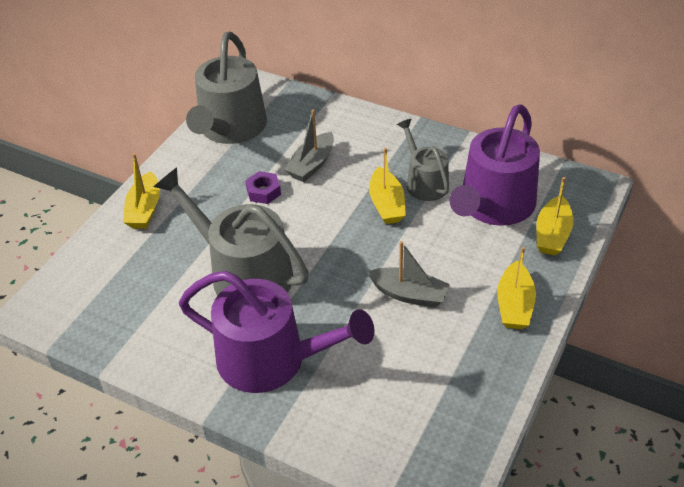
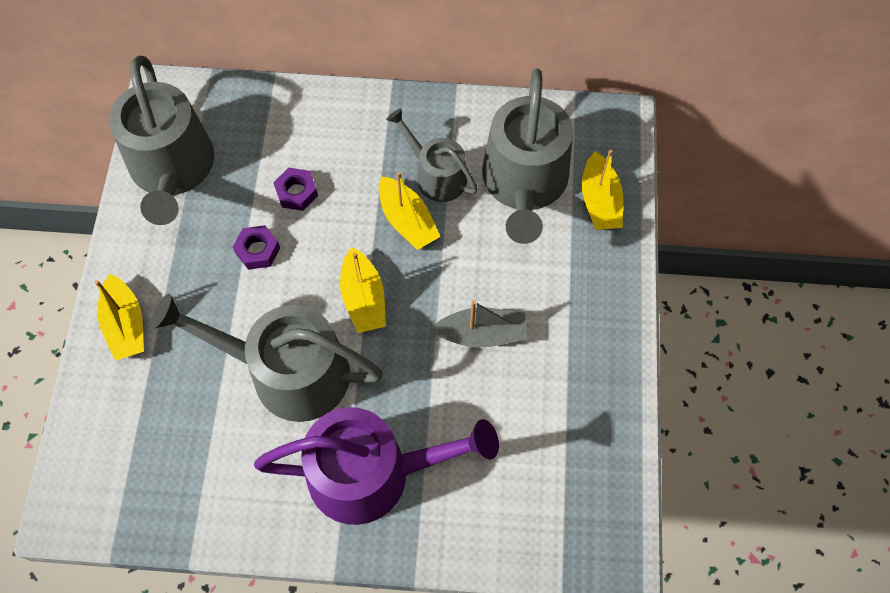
camera: 25 degrees left, 20 degrees up
grey boat [284,110,334,182] -> purple nut [273,168,318,211]
purple watering can [450,104,540,226] -> grey watering can [482,68,573,244]
yellow boat [497,247,536,329] -> yellow boat moved to [340,247,386,333]

